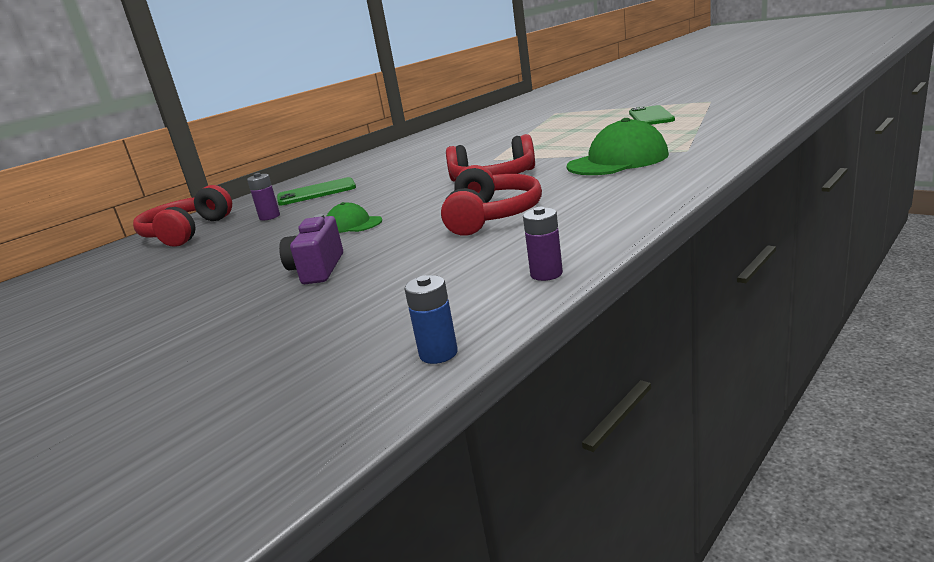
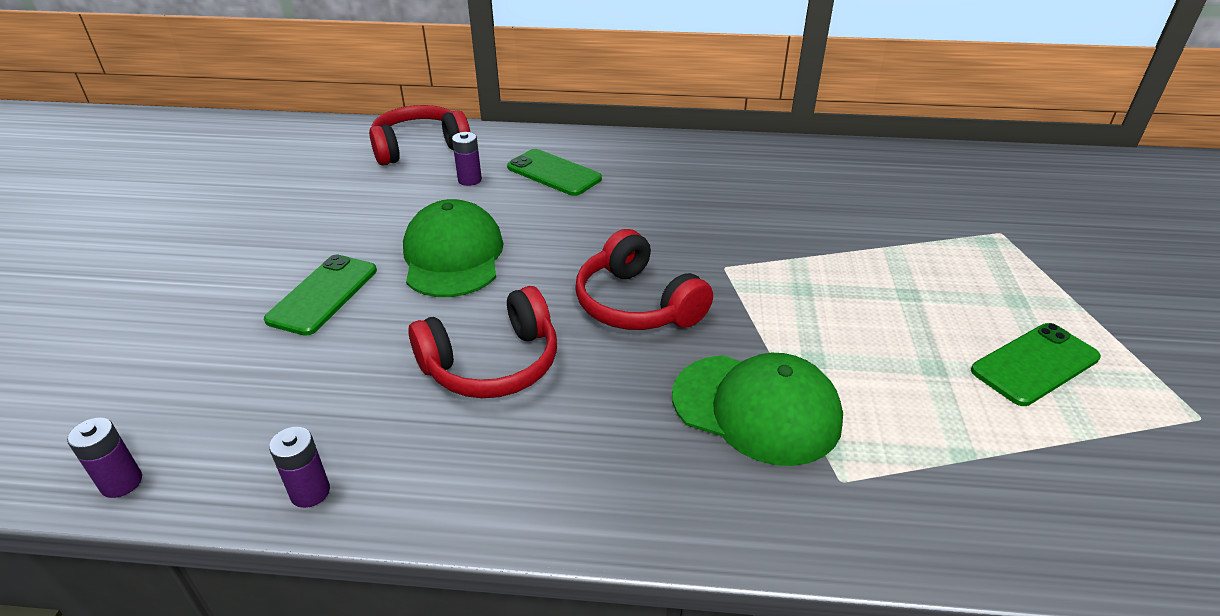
camera: 50 degrees right, 15 degrees up
purple camera [279,214,343,284] -> green phone [264,254,377,336]
green cap [327,202,382,233] -> green cap [403,199,504,297], size x1.88
blue battery [404,275,458,364] -> purple battery [67,417,142,498]

